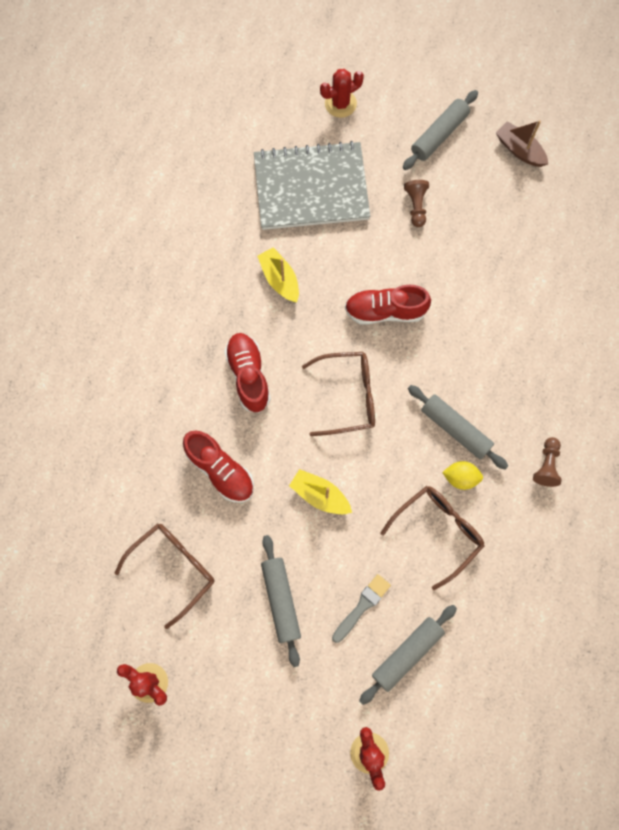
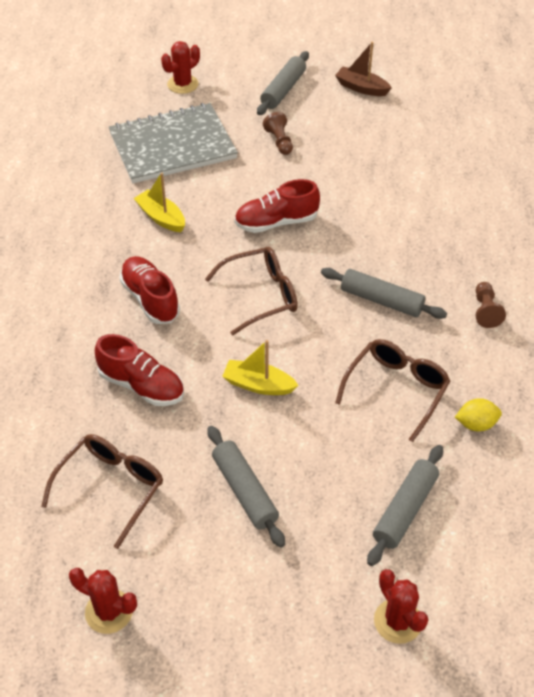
camera: 15 degrees left, 25 degrees down
grey brush [332,574,391,643] -> none
yellow lemon [442,461,483,490] -> yellow lemon moved to [455,398,502,431]

